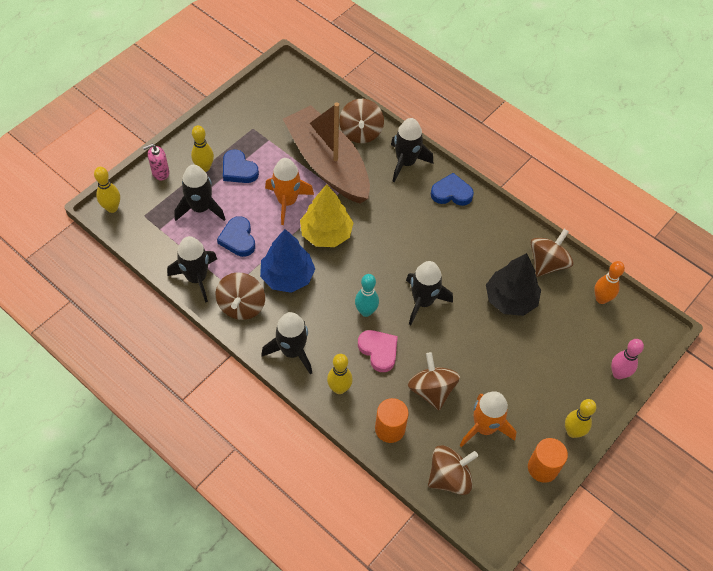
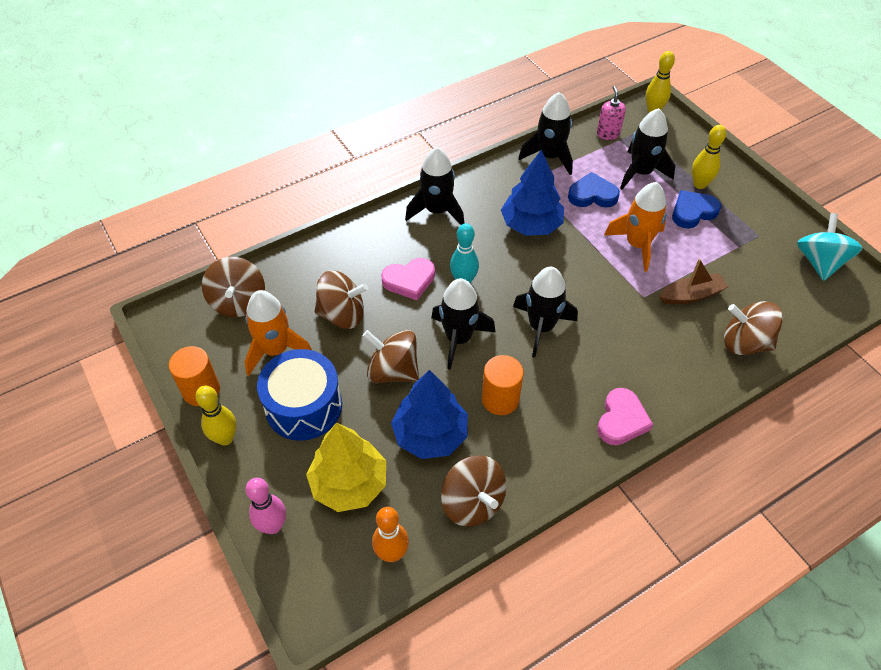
camera: 110 degrees right, 5 degrees down
pink soap dispenser [143,144,169,180] -> pink soap dispenser moved to [597,86,626,140]
brown spinning top [216,273,265,320] -> brown spinning top moved to [362,330,419,383]
brown boat [283,103,370,204] -> brown boat [659,259,728,304], size x0.42
yellow tree [300,184,354,247] -> yellow tree moved to [306,423,386,512]
yellow bowling pin [327,354,353,394] -> none
orange cylinder [375,398,409,443] -> orange cylinder moved to [482,355,524,415]
black rocket [391,118,433,182] -> black rocket moved to [513,267,578,357]
blue heart [431,173,474,206] -> pink heart [597,388,653,445]
black tree [486,253,541,316] -> blue tree [391,370,468,459]
none -> blue drum [257,349,342,441]
none -> turquoise spinning top [797,213,862,281]

